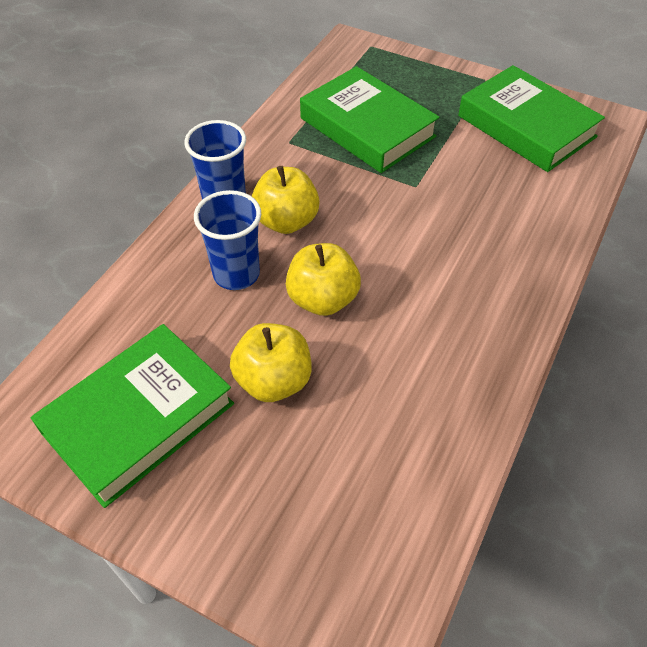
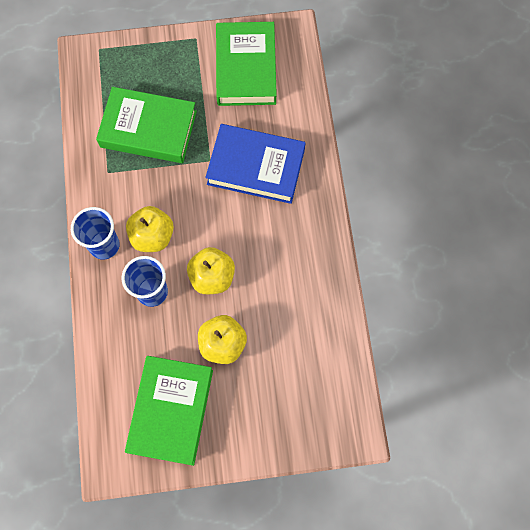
camera: 35 degrees left, 20 degrees up
green book [458,65,605,172] -> green book turned 75 degrees clockwise [216,22,277,106]
none -> blue book [205,124,306,204]

